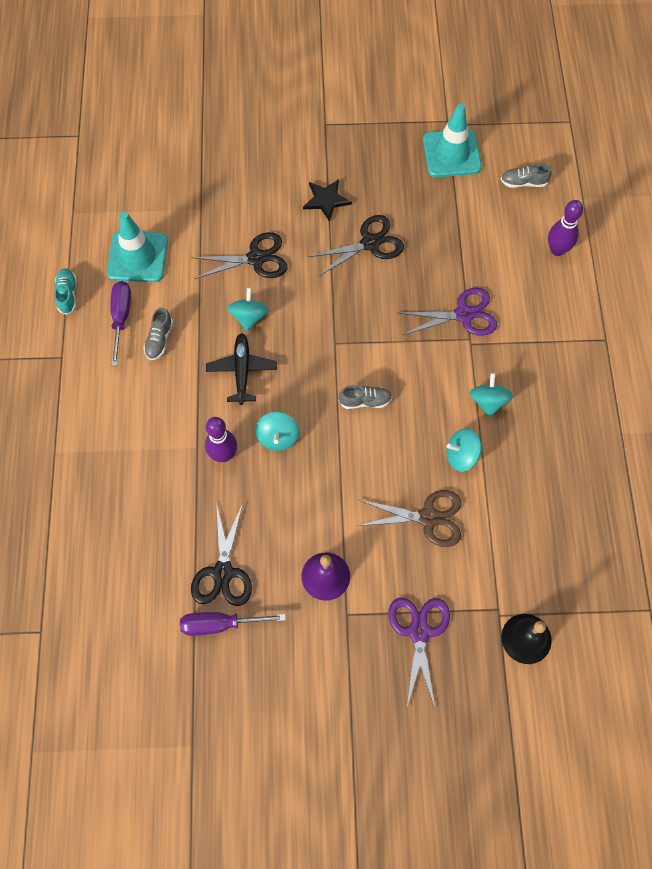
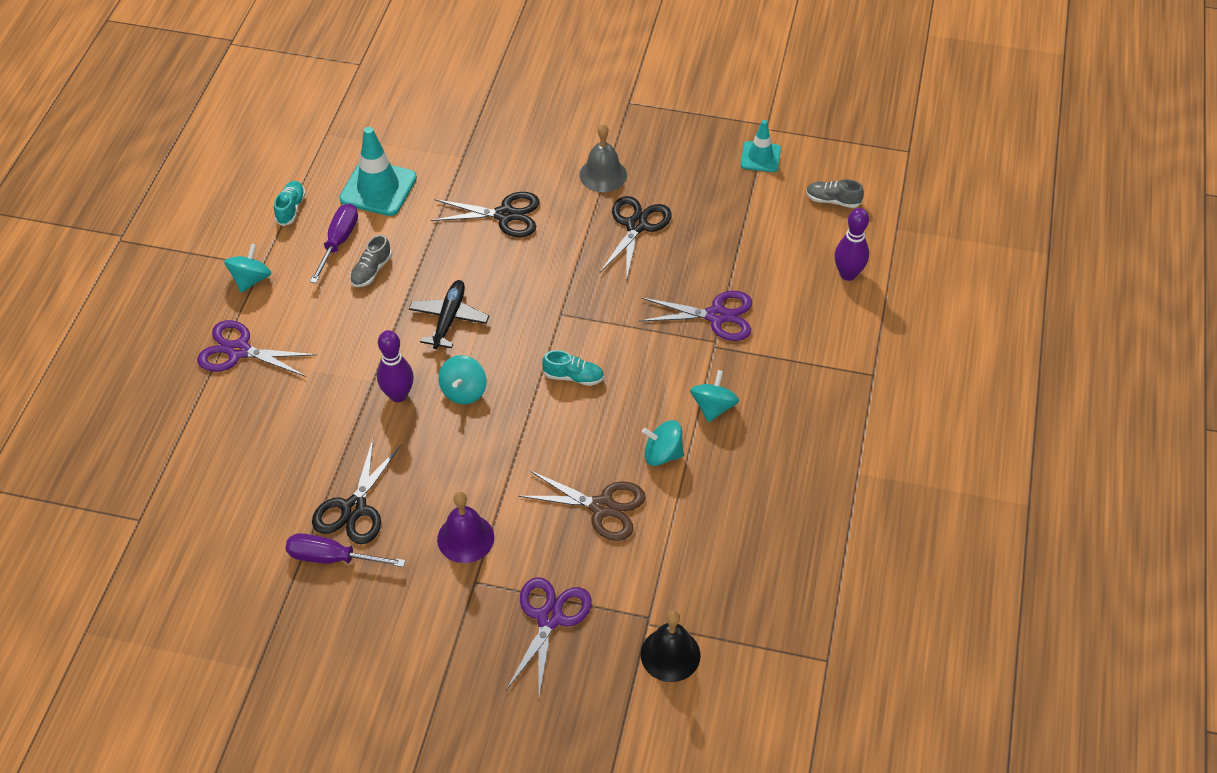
camera: 15 degrees right, 15 degrees down
turquoise spinning top [227,288,269,331] -> turquoise spinning top moved to [224,244,272,293]
black star [303,179,352,222] -> grey bell [579,124,627,192]
black scissors [308,215,404,277] -> black scissors turned 60 degrees counterclockwise [600,196,672,281]
grey shoe [338,385,392,409] -> turquoise shoe [542,350,604,386]
turquoise traffic cone [423,103,482,177] -> turquoise traffic cone [740,120,781,172], size x0.61
none -> purple scissors [197,320,317,377]

